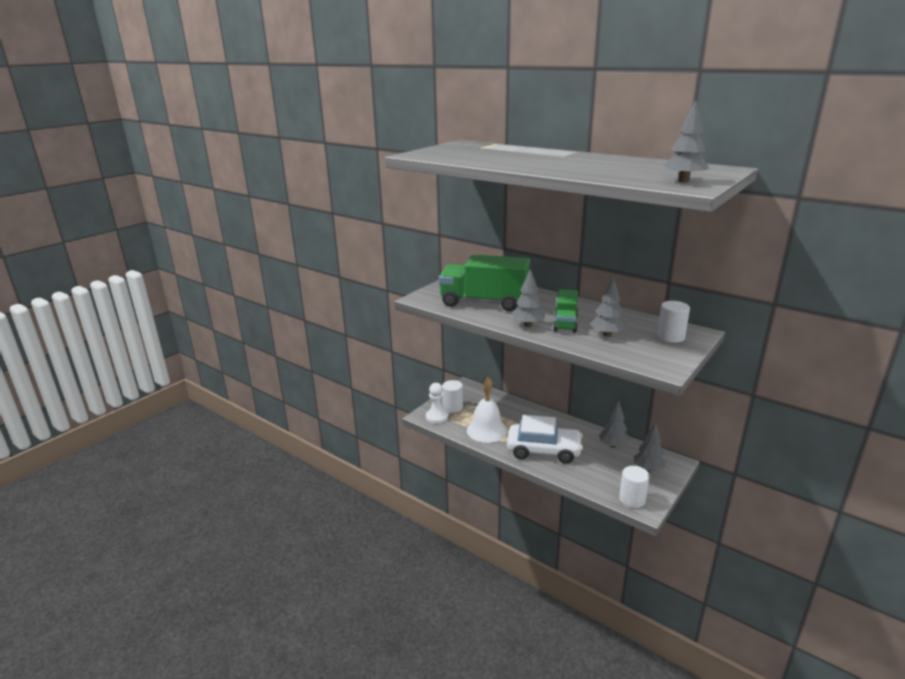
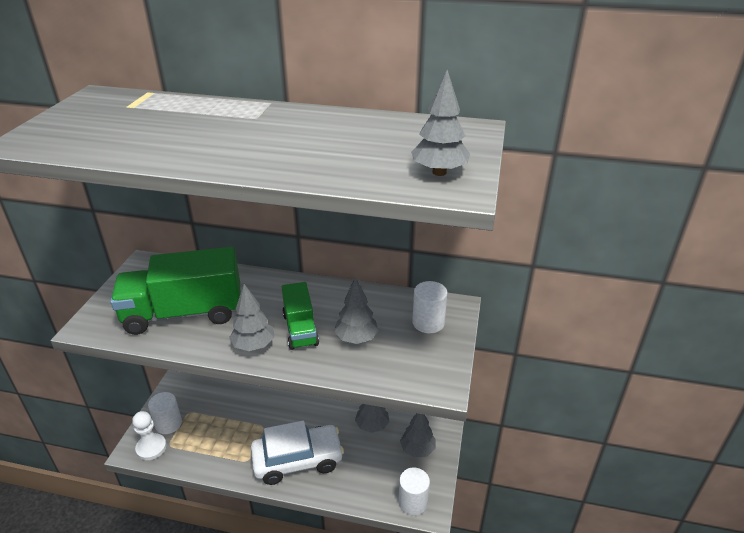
camera: 25 degrees left, 10 degrees up
white bell [467,377,507,443] -> none

